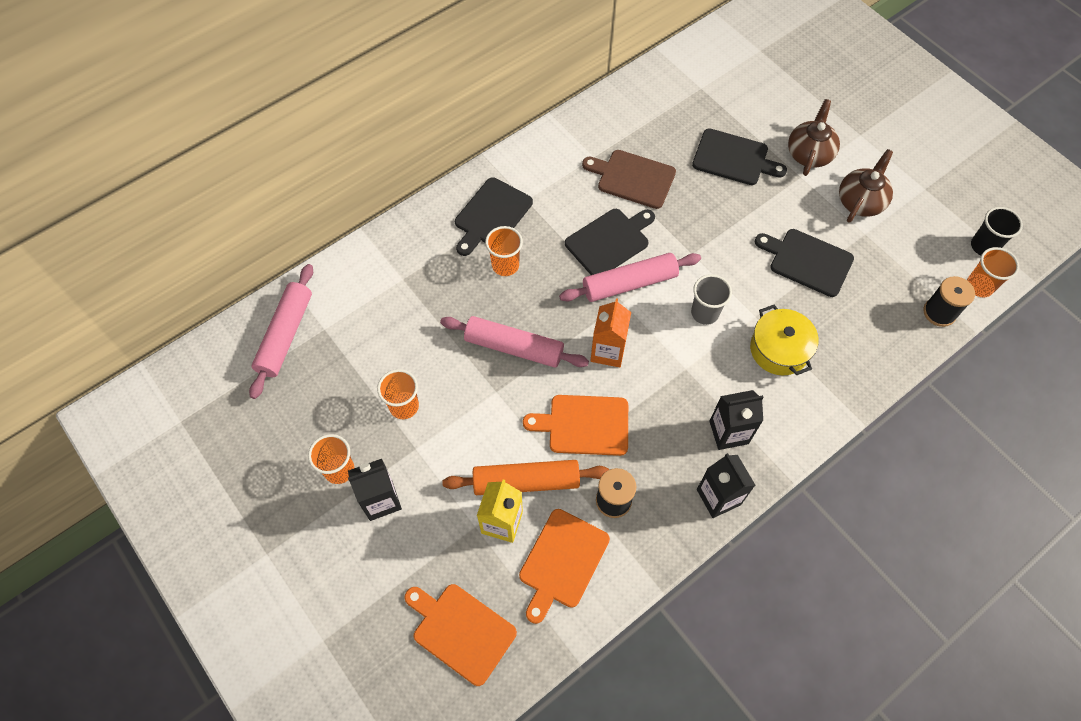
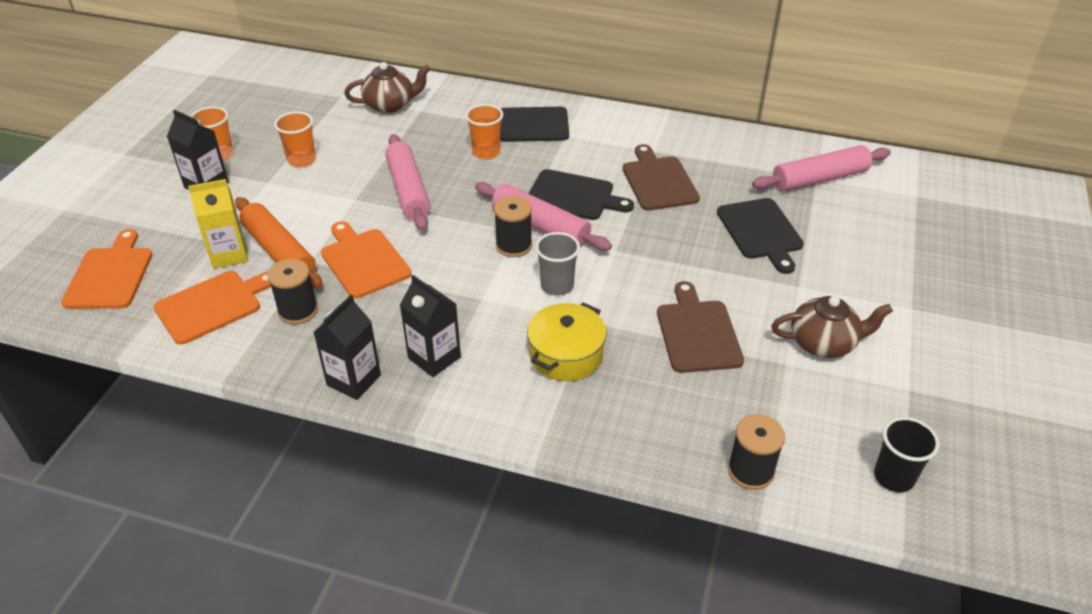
camera: 55 degrees right, 20 degrees down
pink rolling pin [249,264,313,399] -> pink rolling pin moved to [752,145,891,191]
orange cutting board [519,509,610,624] -> orange cutting board turned 150 degrees clockwise [154,271,271,345]
orange carton [590,298,631,367] -> none
black cutting board [754,229,854,297] -> brown cutting board [657,281,744,373]
brown teapot [788,99,840,176] -> brown teapot moved to [344,62,430,113]
orange cup [967,247,1019,298] -> none
none -> black spool [494,196,532,257]

